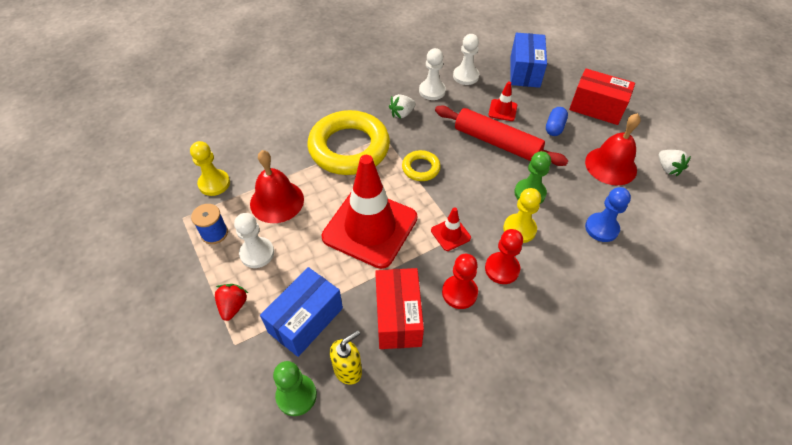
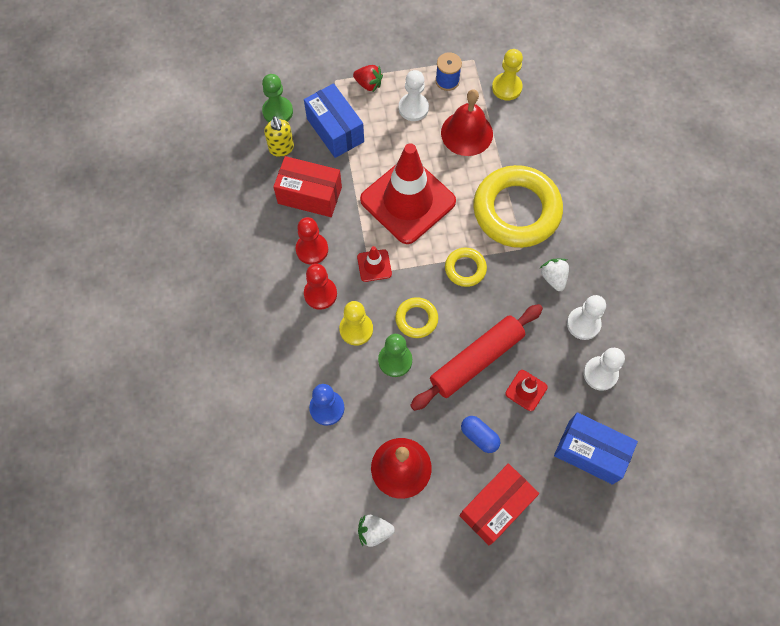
camera: 110 degrees right, 15 degrees up
none -> yellow ring [395,297,438,338]

